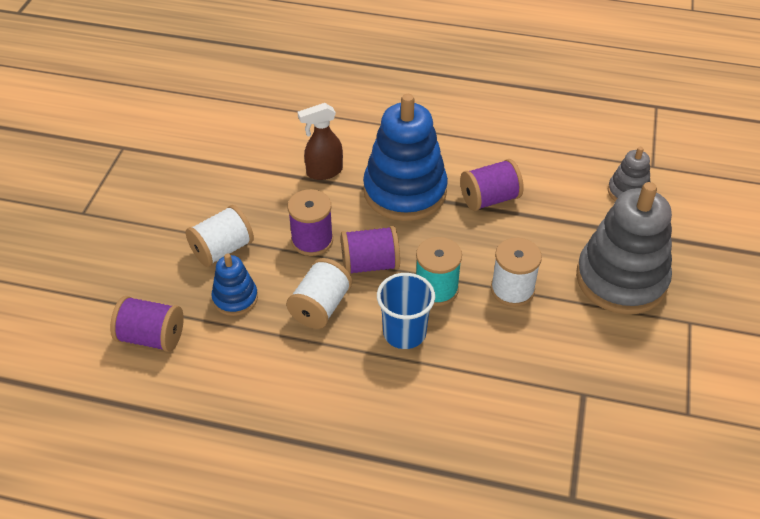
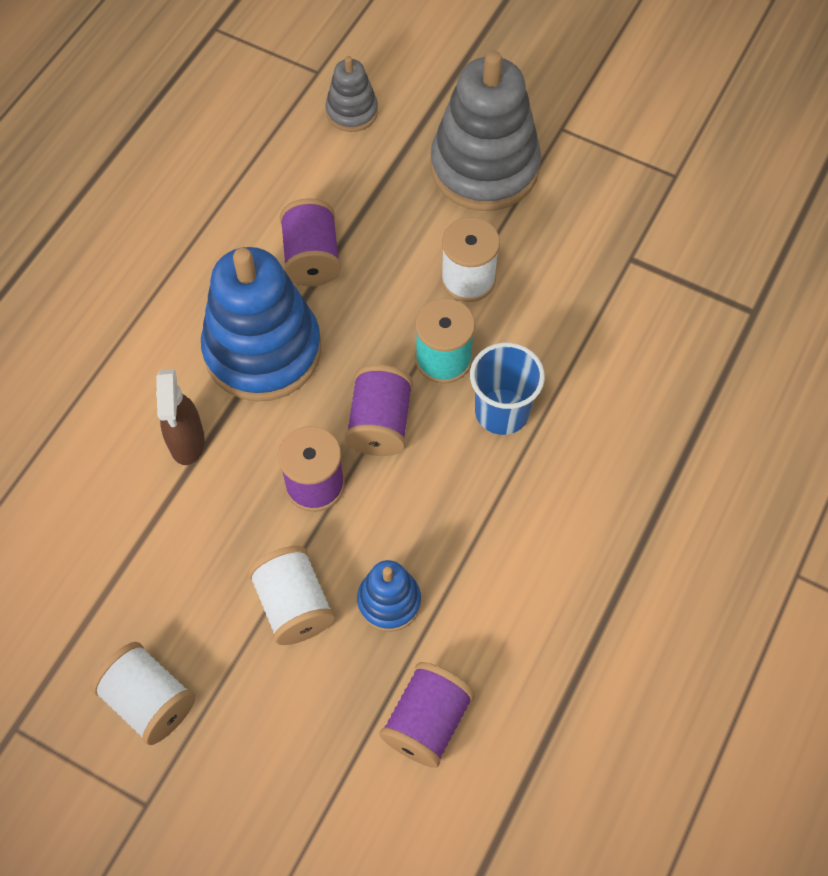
camera: 75 degrees left, 15 degrees up
white spool [286,258,352,329] -> white spool moved to [91,642,195,745]

